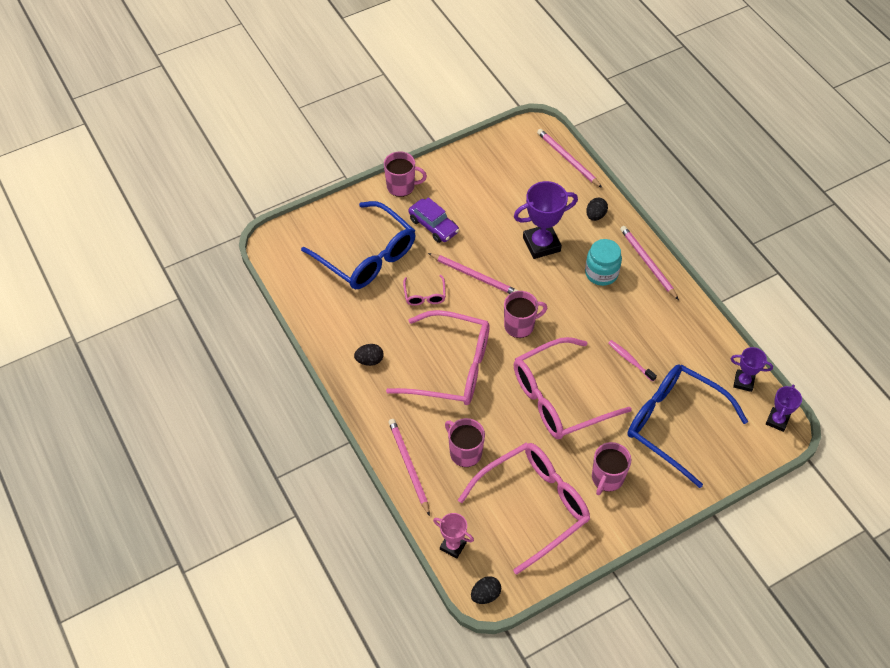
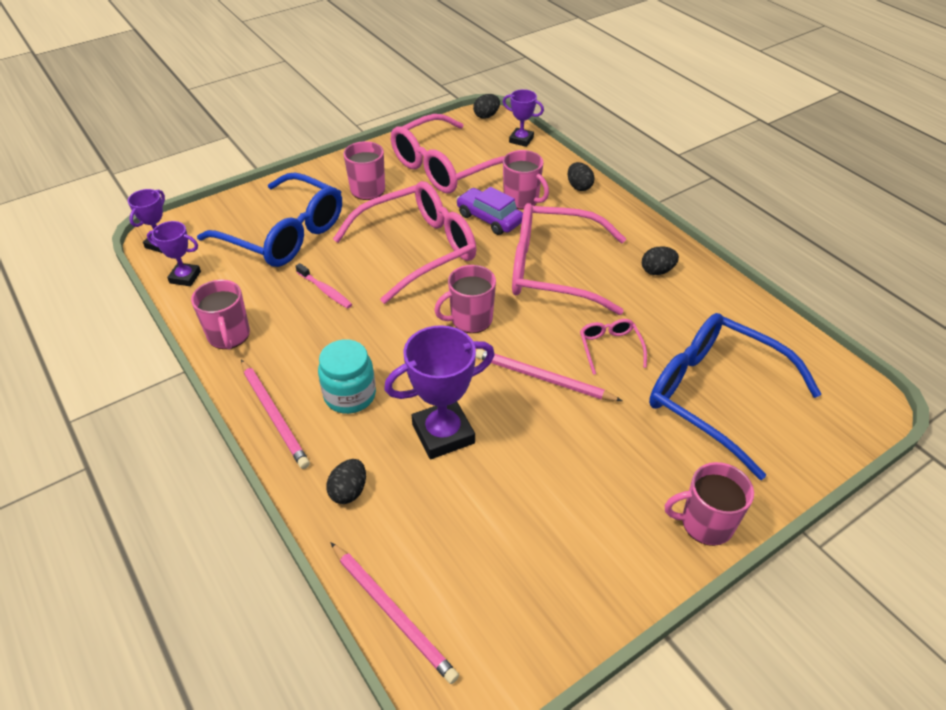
camera: 175 degrees right, 10 degrees down
pink pencil [388,419,430,516] -> black egg [568,162,594,191]
purple car [408,197,459,243] -> purple car moved to [456,187,523,235]
pink trophy [433,513,474,558] -> purple trophy [503,89,544,147]
none -> pink mug [191,280,250,349]

